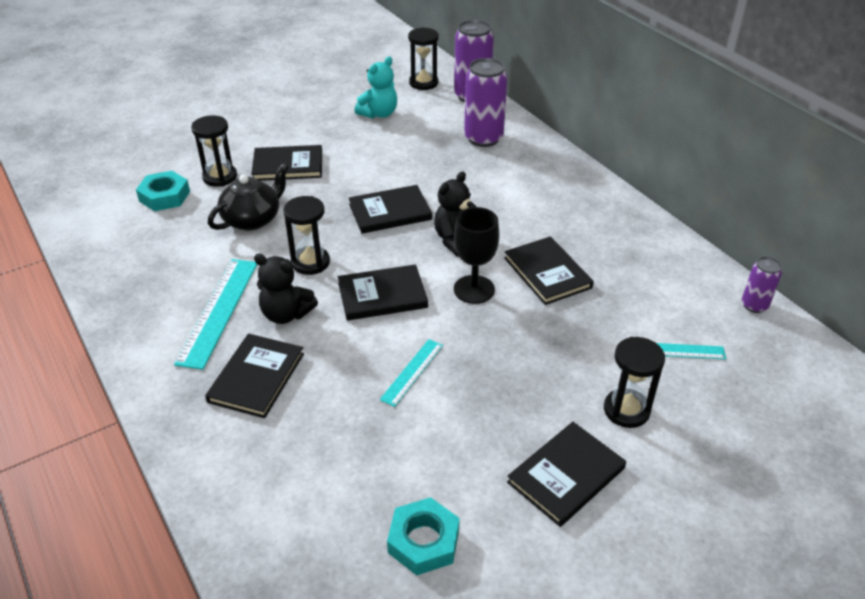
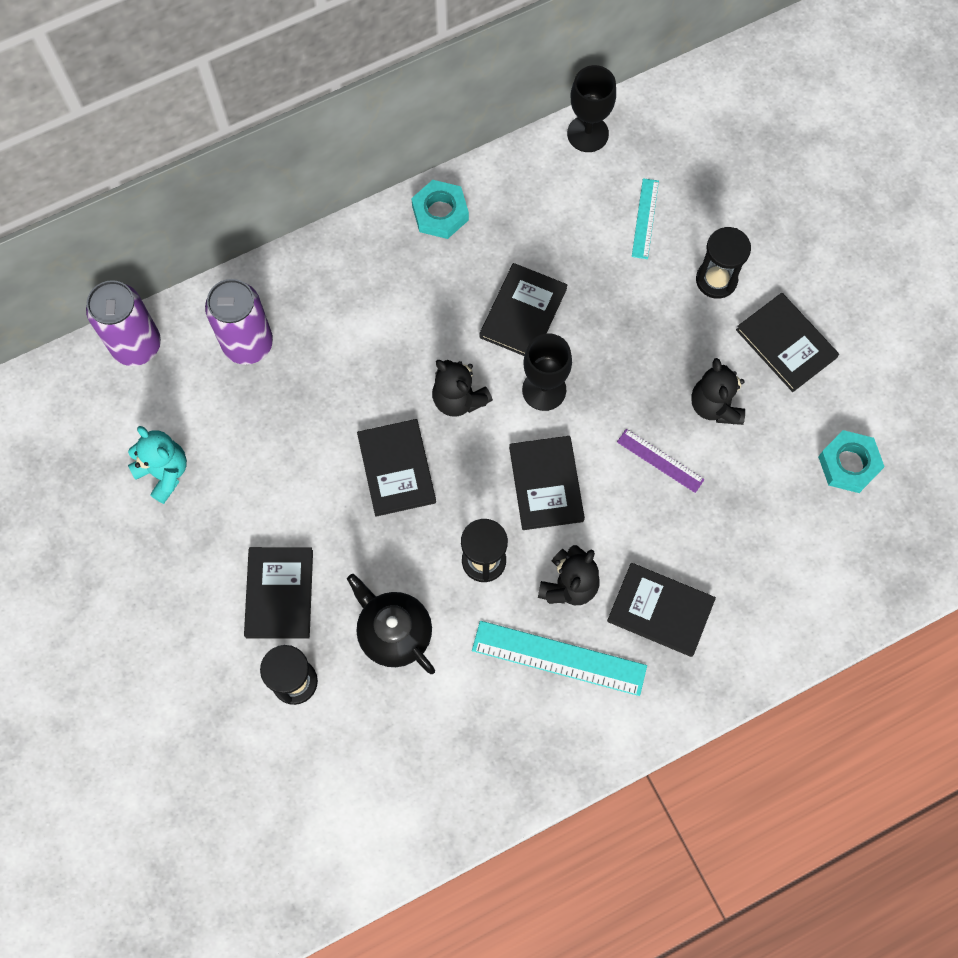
camera: 85 degrees left, 30 degrees up
turquoise nut [136,171,190,211] -> turquoise nut moved to [411,180,469,239]
turquoise ruler [380,339,443,407] -> purple ruler [617,429,705,493]
black hourglass [408,27,439,90] -> none
black book [504,236,594,305] -> black book turned 45 degrees counterclockwise [479,263,567,356]
purple can [742,257,782,313] -> black goblet [567,65,616,152]
none -> black teddy bear [691,358,745,425]

